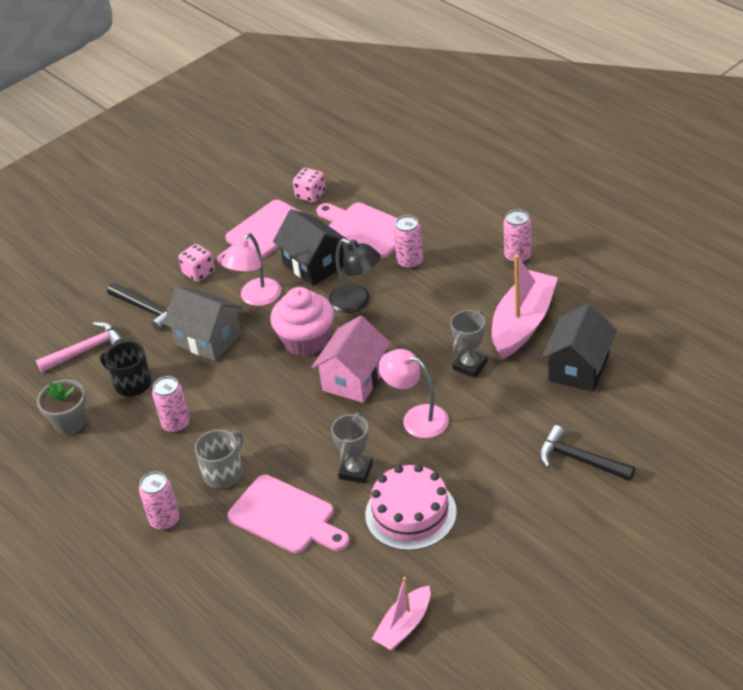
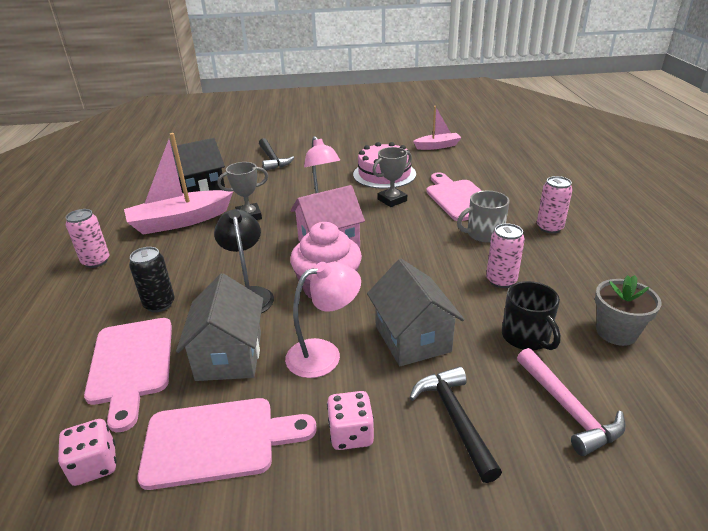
camera: 145 degrees left, 10 degrees down
pink hammer [36,322,125,372] -> pink hammer turned 120 degrees counterclockwise [517,348,626,456]
black house [273,209,348,286] -> grey house [176,273,263,381]
pink can [393,215,423,269] -> black can [129,247,175,313]

